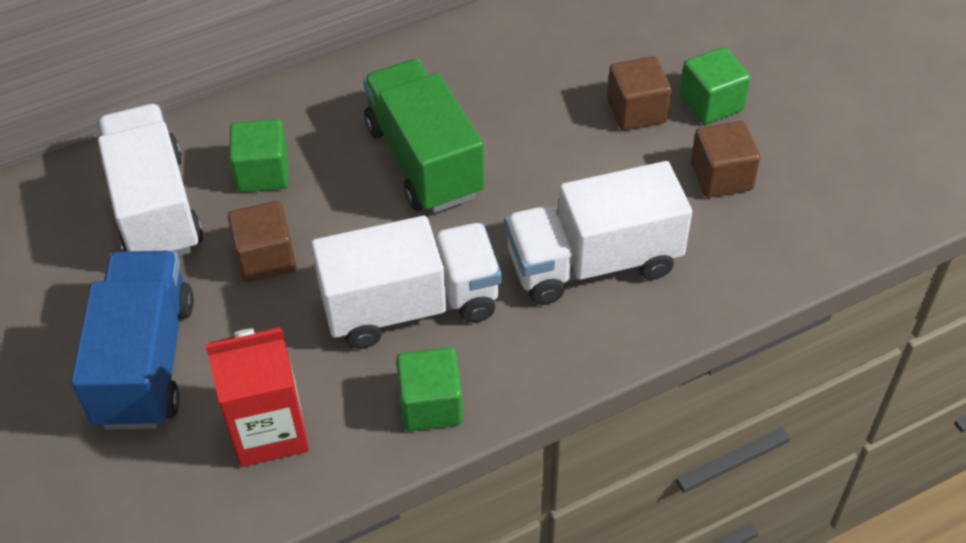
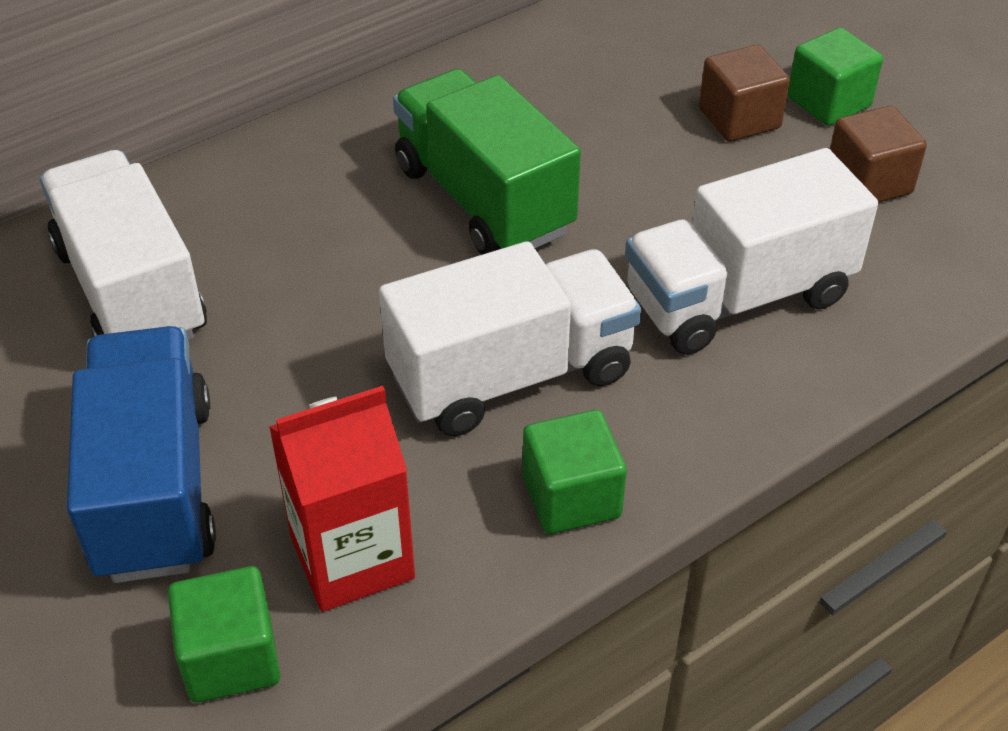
camera: 10 degrees left, 5 degrees down
brown cube [228,201,296,282] -> none
green cube [229,119,289,192] -> green cube moved to [168,566,280,703]

